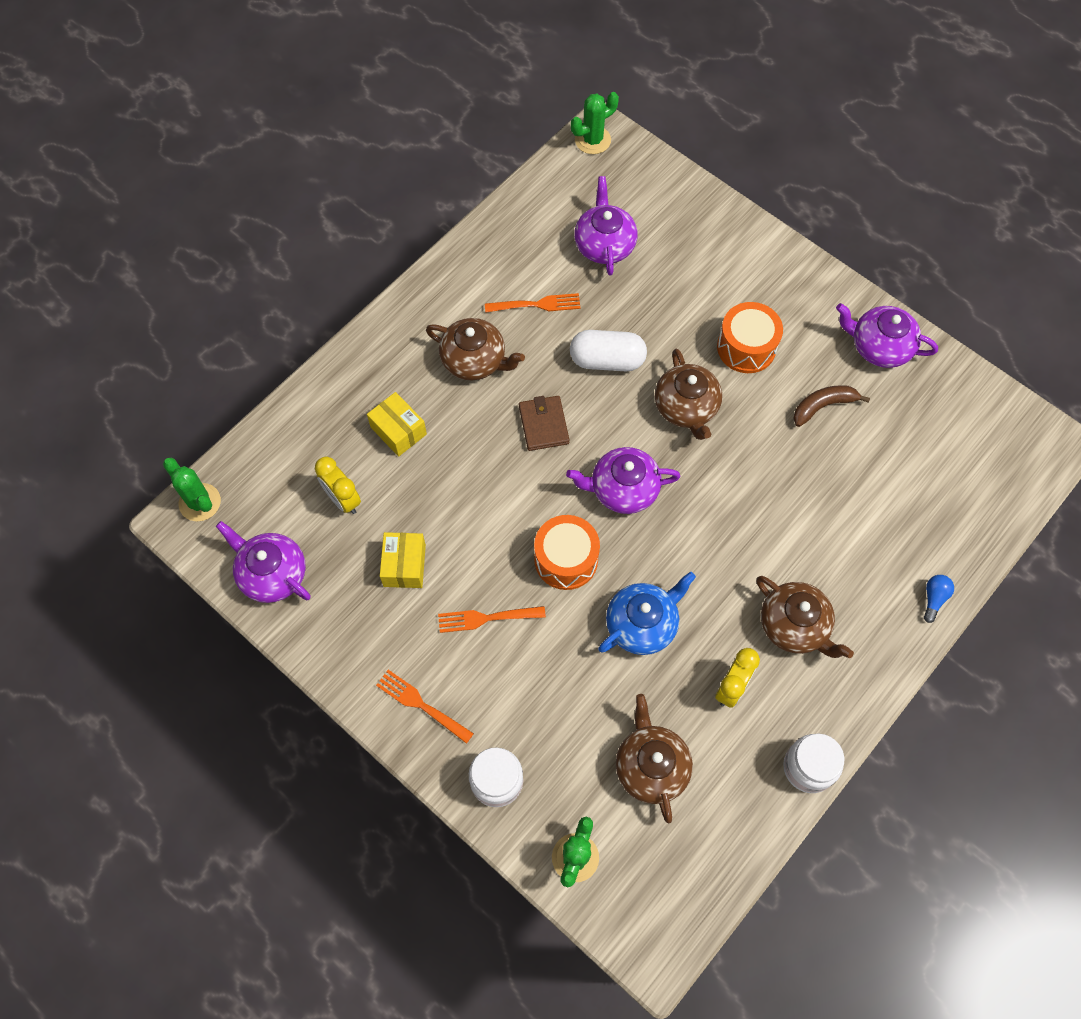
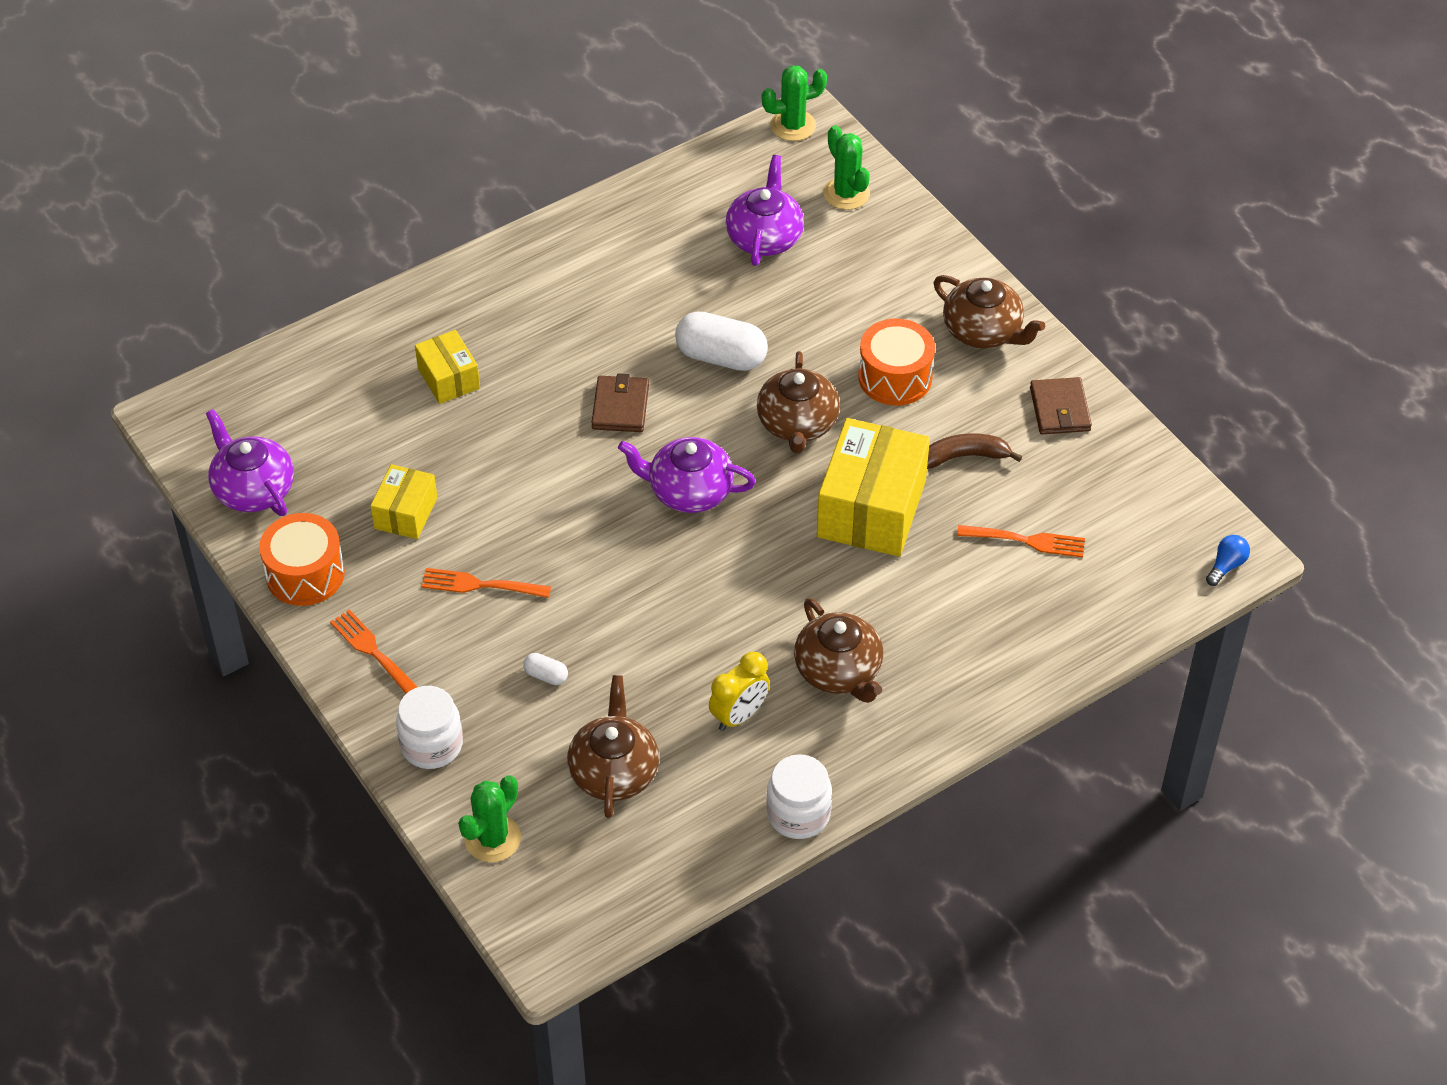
camera: 15 degrees right, 15 degrees down
green cactus [163,457,221,521] -> green cactus moved to [823,125,870,210]
yellow clock [315,457,361,514] -> none
brown teapot [426,318,525,380] -> brown teapot moved to [934,275,1045,349]
orange fork [485,293,581,313] -> orange fork moved to [957,525,1085,558]
orange drum [534,515,600,590] -> orange drum moved to [259,513,345,606]
blue teapot [598,572,696,655] -> none
purple teapot [836,303,938,368] -> brown wallet [1030,377,1092,434]
blue light bulb [924,575,954,623] -> blue light bulb moved to [1206,535,1250,586]
none -> white capsule [523,653,568,685]
none -> yellow box [817,418,930,557]

